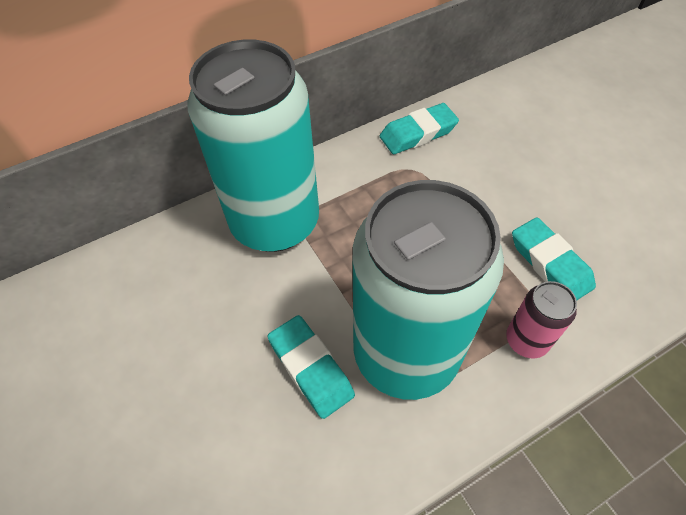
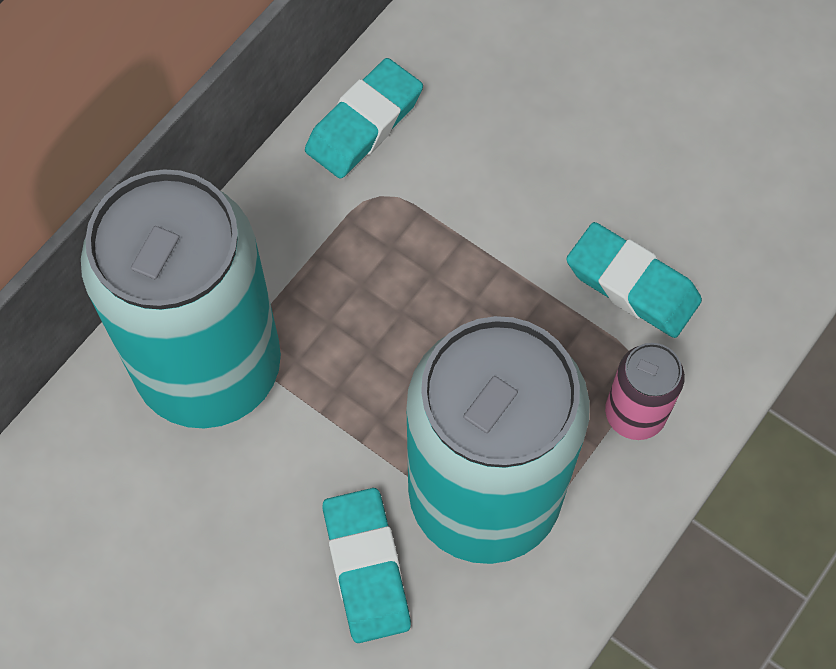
camera: 25 degrees left, 10 degrees up
turquoise eraser [267,315,355,419] -> turquoise eraser turned 45 degrees clockwise [323,488,411,643]

